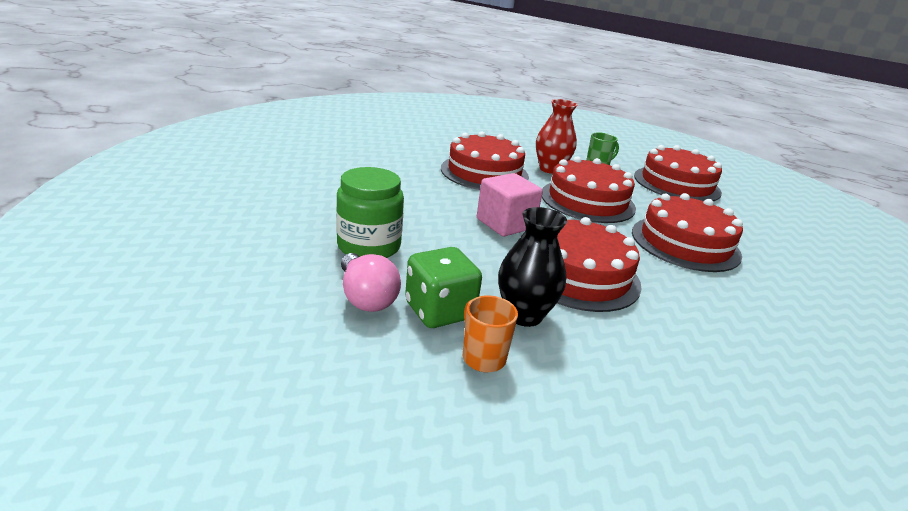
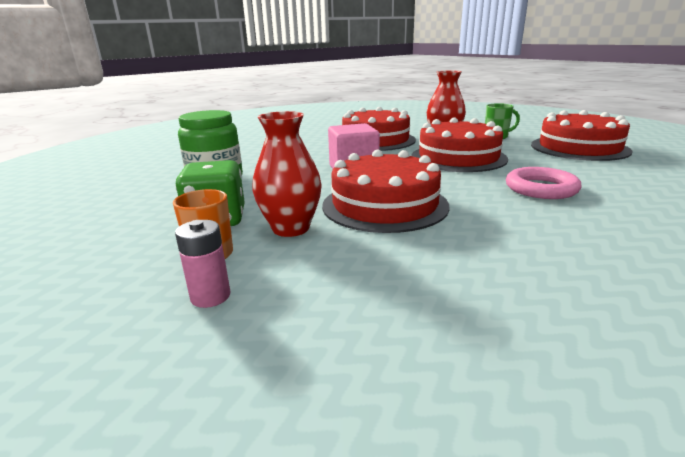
camera: 25 degrees right, 5 degrees down
pink light bulb [341,253,401,312] -> none
black vase [498,207,567,327] -> red vase [252,111,322,237]
red cake [632,193,743,272] -> pink ring [506,167,582,199]
none -> pink battery [175,220,230,308]

